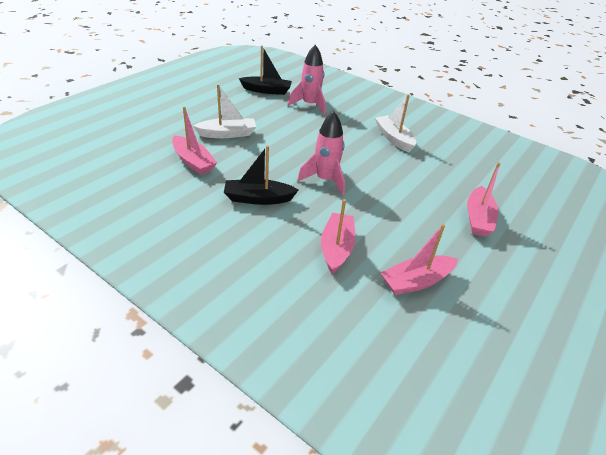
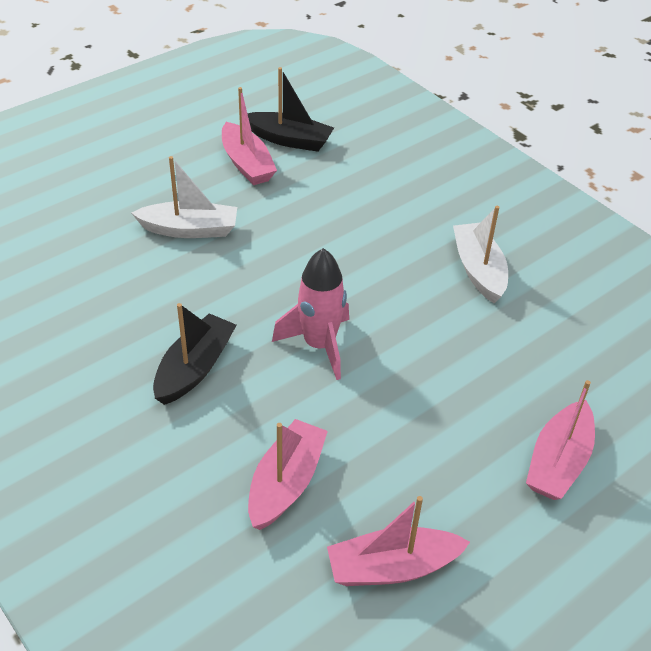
camera: 15 degrees right, 5 degrees up
pink boat [172,107,217,175] -> pink boat moved to [222,87,277,185]
black boat [224,145,298,205] -> black boat turned 105 degrees clockwise [153,303,236,405]
pink rocket [288,45,325,115] -> none

